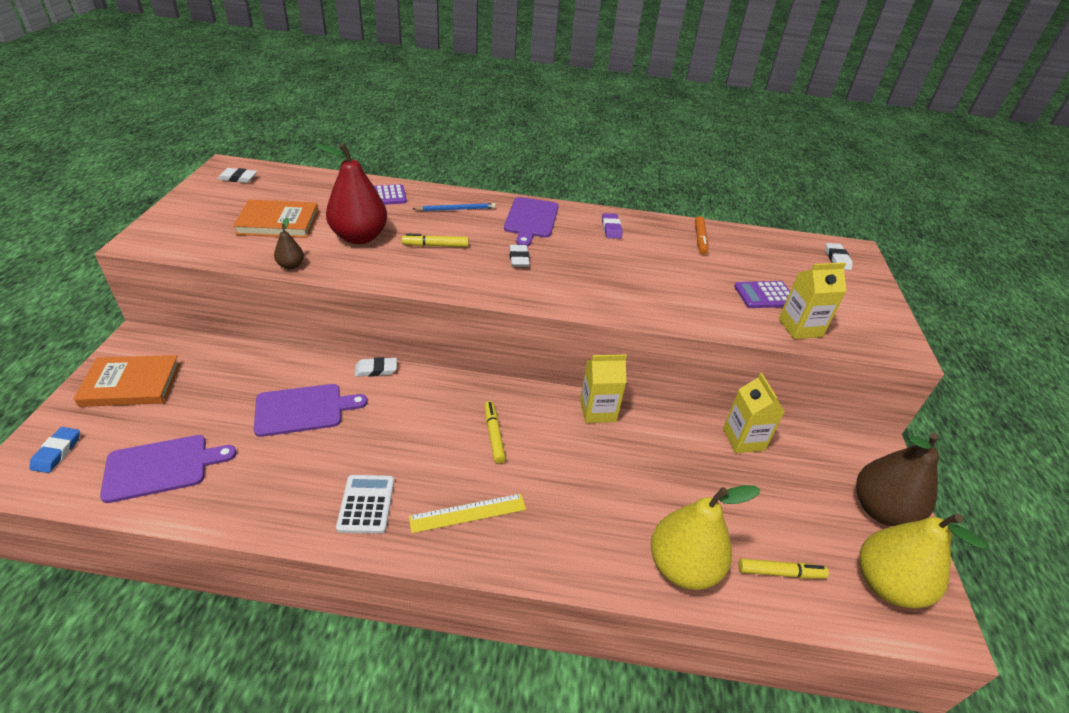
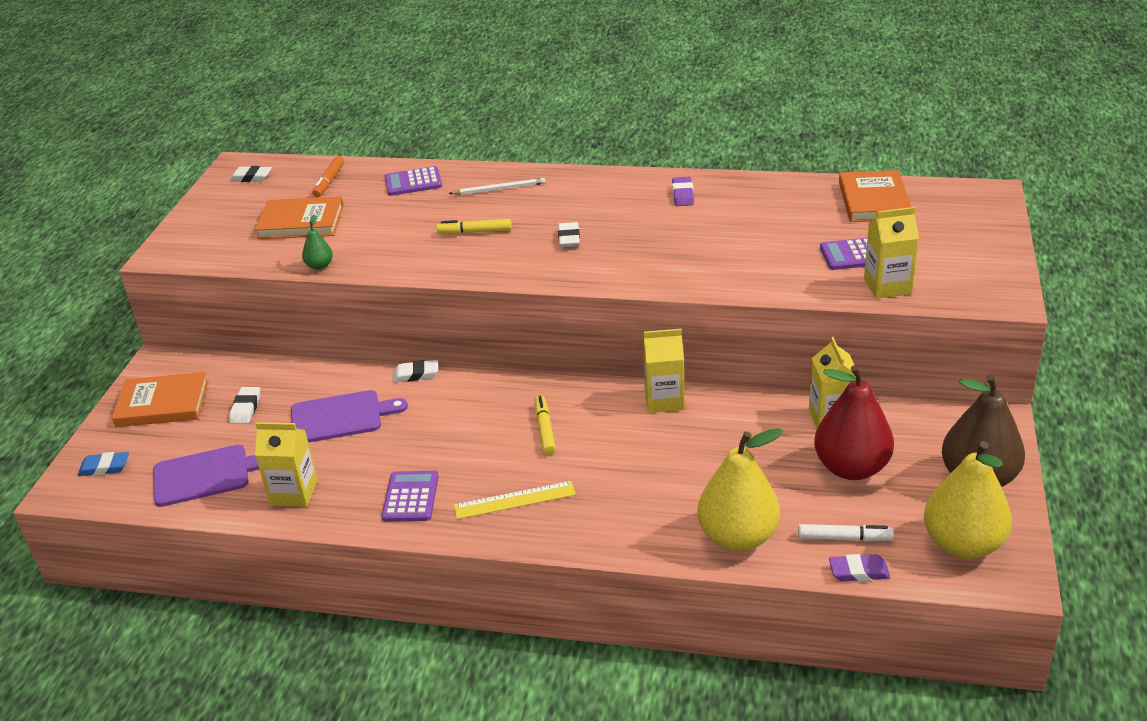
camera: 10 degrees right, 5 degrees down
blue eraser [30,427,80,473] -> blue eraser turned 75 degrees clockwise [77,452,129,476]
brown pear [274,218,304,269] -> green pear [302,215,333,270]
red pear [315,143,387,244] -> red pear moved to [814,365,894,480]
white calculator [336,475,394,534] -> purple calculator [382,471,439,522]
blue pencil [413,203,496,211] -> white pencil [448,178,546,195]
purple cutting board [504,197,559,247] -> none
orange marker [695,216,708,254] -> orange marker moved to [312,156,344,197]
yellow marker [738,559,829,578] -> white marker [798,524,894,542]
white eraser [825,243,853,270] -> white eraser moved to [229,387,260,424]
none -> yellow carton [255,422,318,507]
none -> purple eraser [829,554,890,581]
none -> orange book [839,170,912,222]

